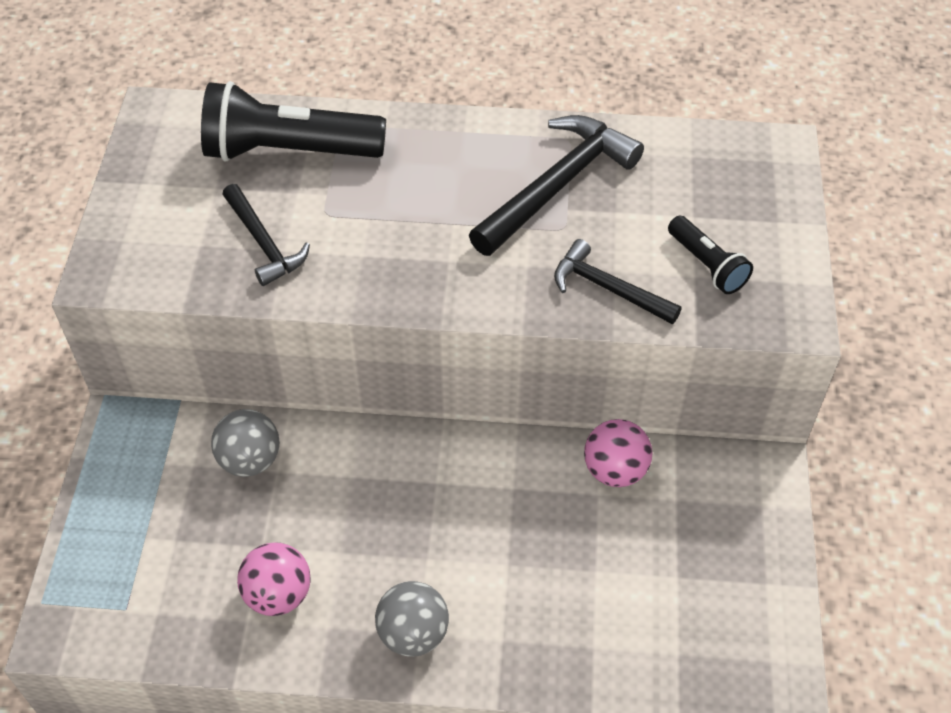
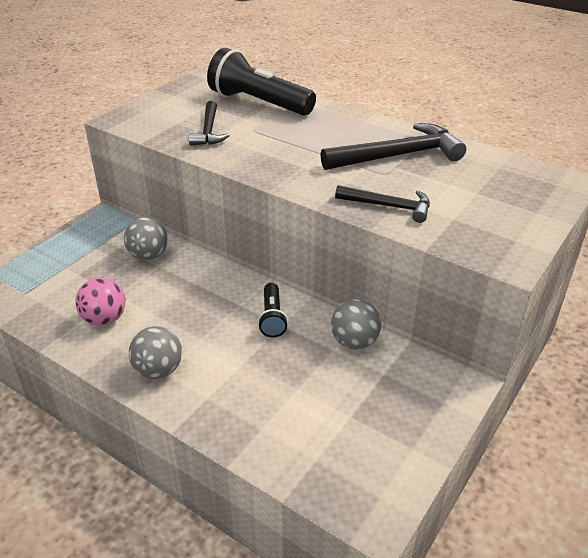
camera: 30 degrees right, 15 degrees down
black hammer [554,239,682,324] -> black hammer turned 135 degrees clockwise [335,185,430,223]
pink ball [584,419,653,487] -> grey ball [331,299,381,349]
black flashlight [668,216,753,294] -> black flashlight moved to [258,283,288,338]

